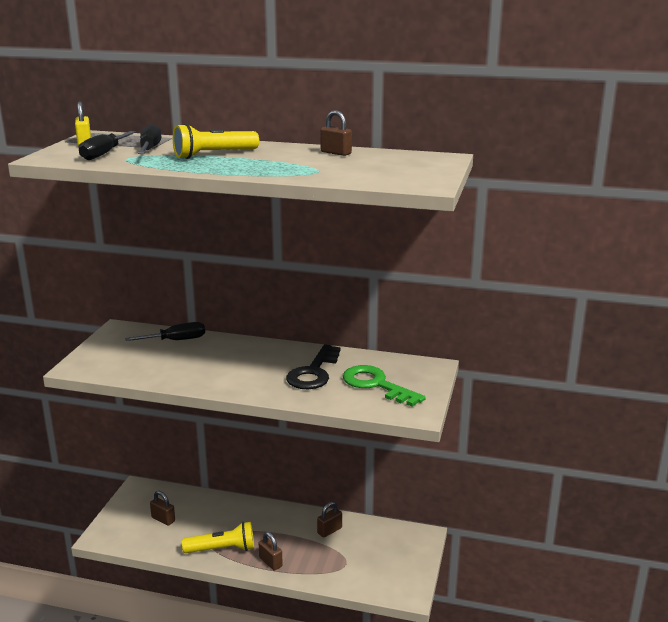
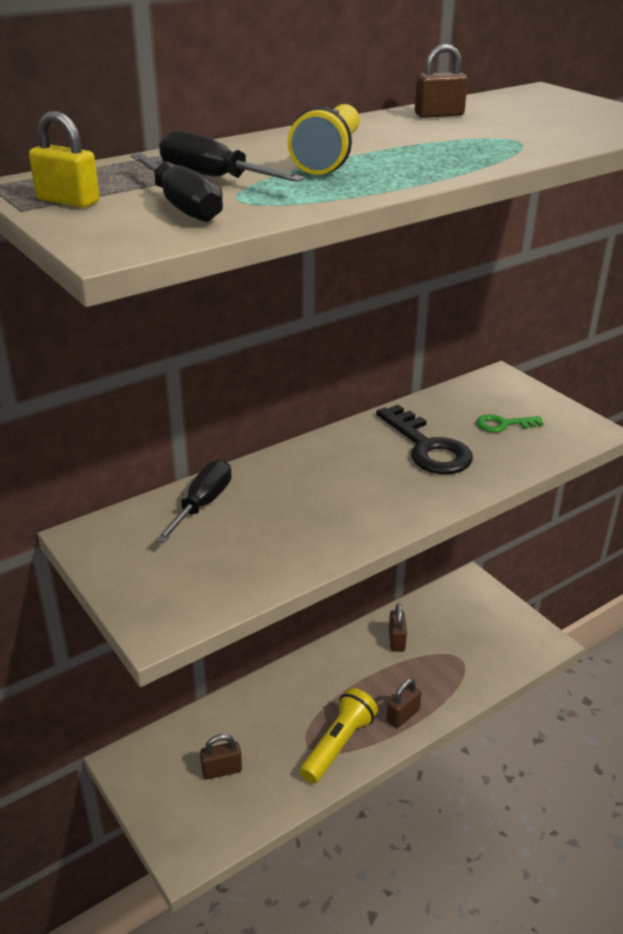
camera: 50 degrees left, 10 degrees up
brown padlock [259,532,283,571] -> brown padlock turned 45 degrees counterclockwise [386,679,422,728]
green key [343,365,426,407] -> green key [476,414,544,432], size x0.54

